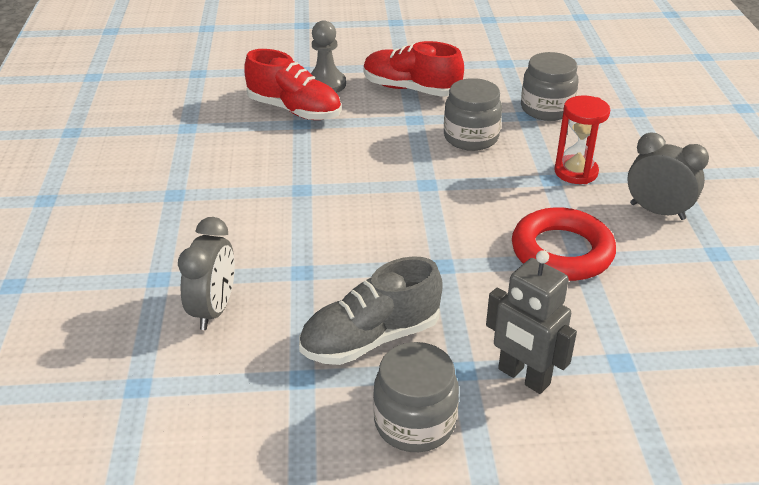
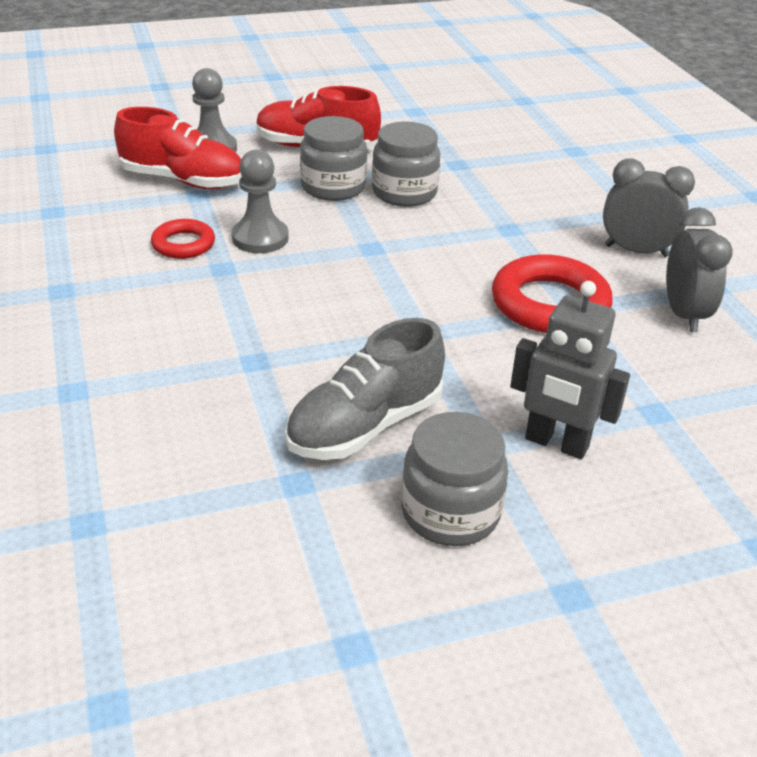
camera: 15 degrees left, 0 degrees up
grey clock [178,217,235,330] -> grey clock moved to [666,207,733,332]
grey jar [521,52,578,121] -> grey jar moved to [300,116,367,201]
red hourglass [554,95,610,184] -> none
none -> red ring [151,219,215,259]
none -> grey pawn [232,150,289,253]

